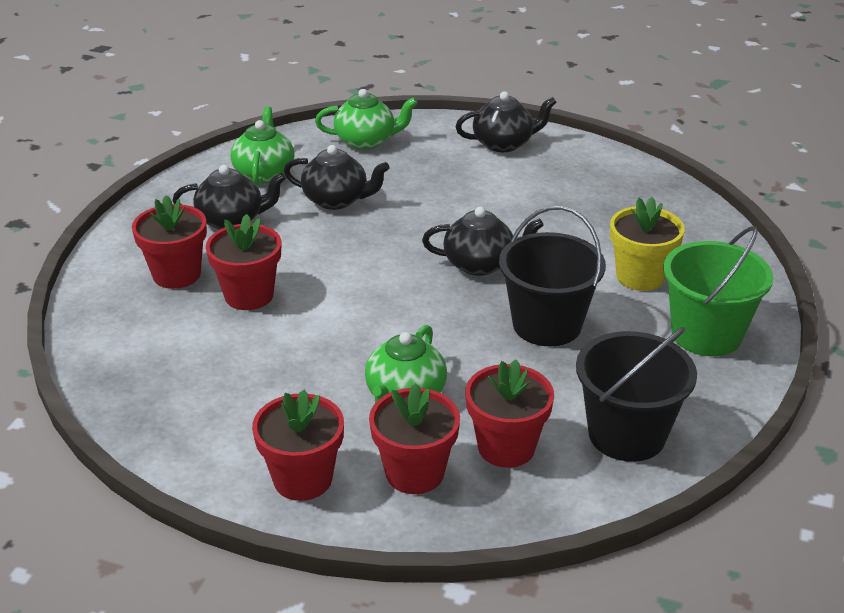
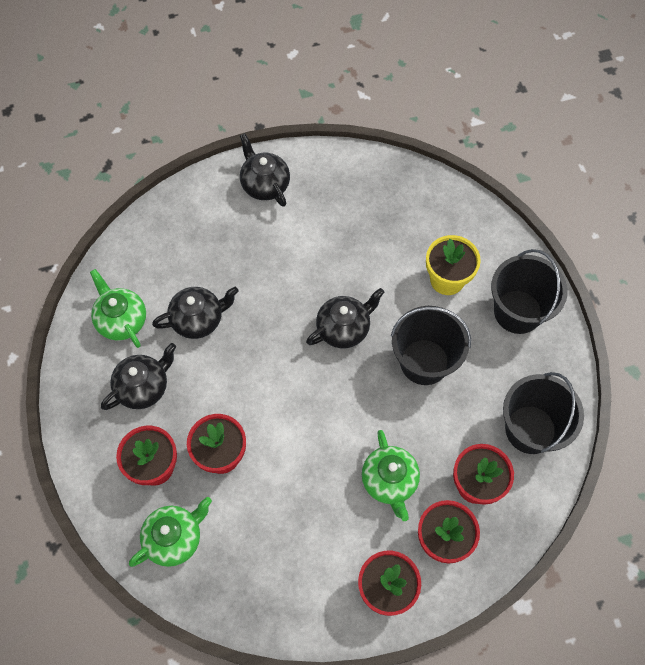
camera: 35 degrees left, 30 degrees up
green teapot [315,89,418,150] -> green teapot moved to [129,497,212,567]
black teapot [455,91,557,152] -> black teapot turned 75 degrees counterclockwise [240,133,290,207]
green bucket [663,226,773,357] -> black bucket [491,249,568,334]

